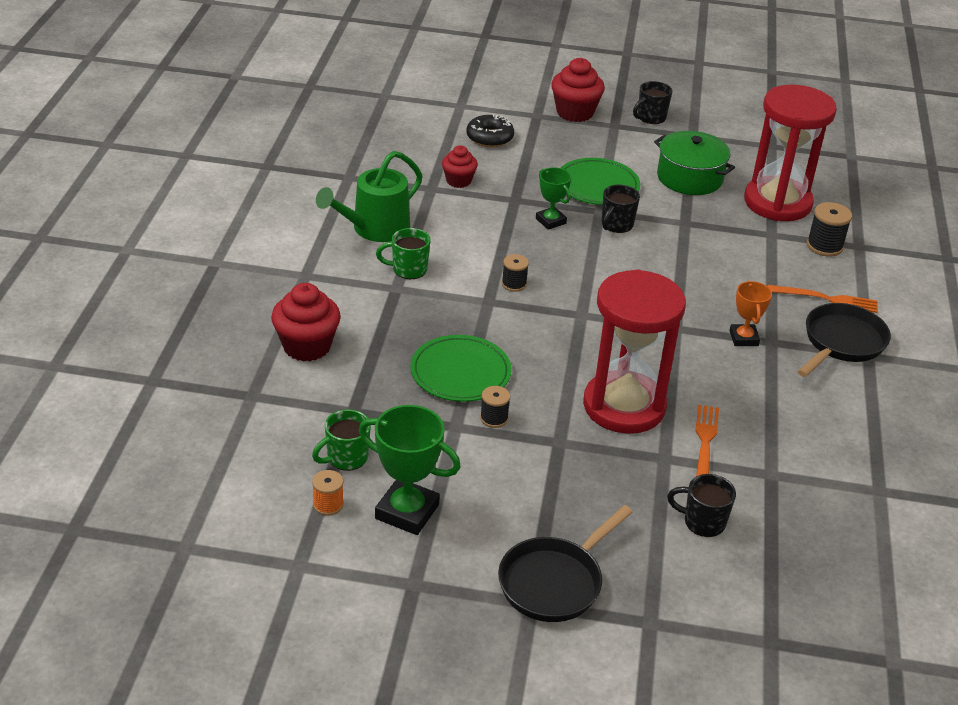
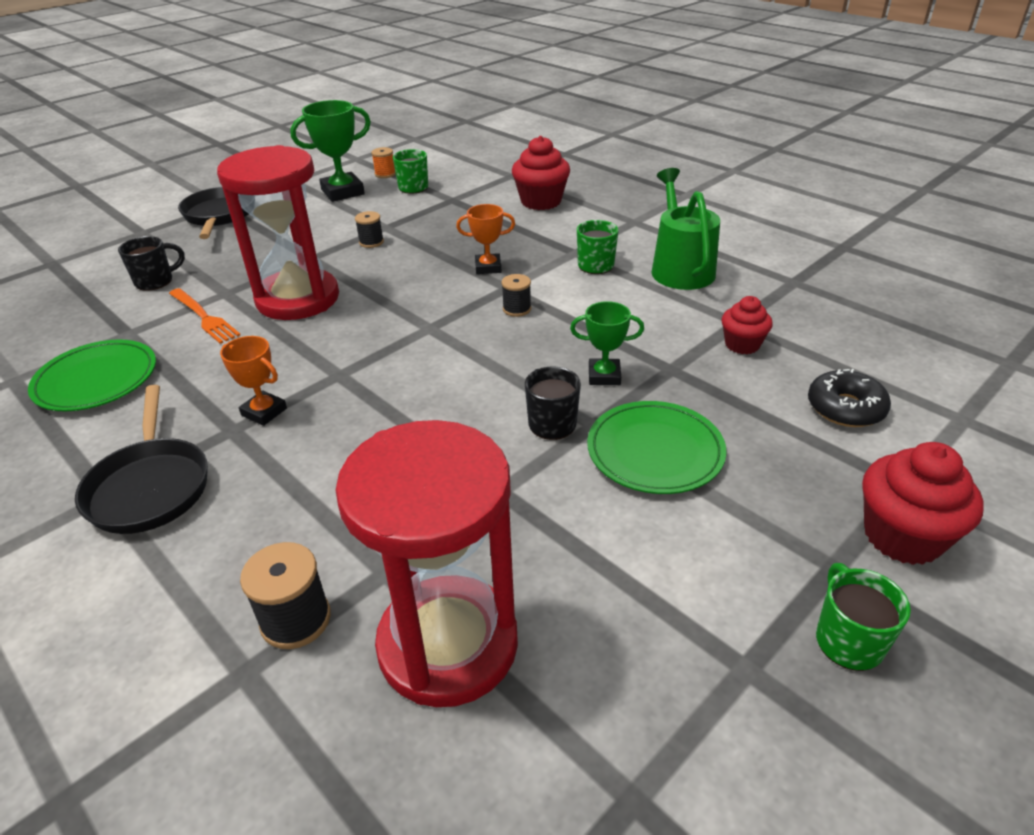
camera: 130 degrees right, 0 degrees up
green plate [410,335,512,402] -> green plate moved to [28,340,156,411]
black mug [633,81,672,124] -> green mug [816,563,911,671]
green pot [654,131,735,195] -> none
orange fork [768,285,878,313] -> none
none -> orange trophy [456,204,515,274]

